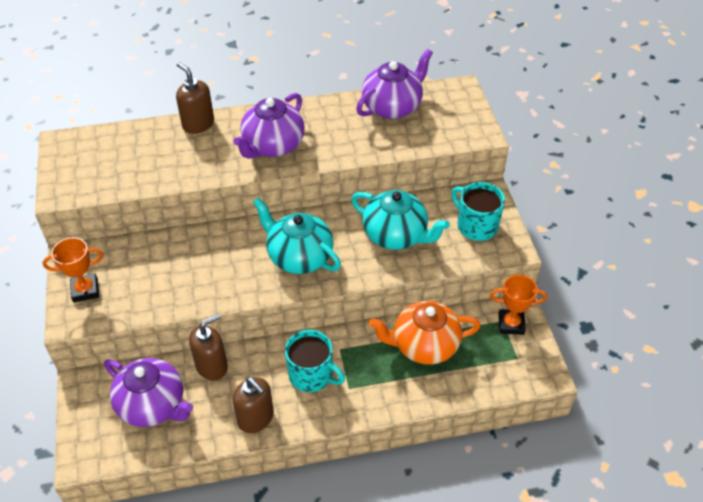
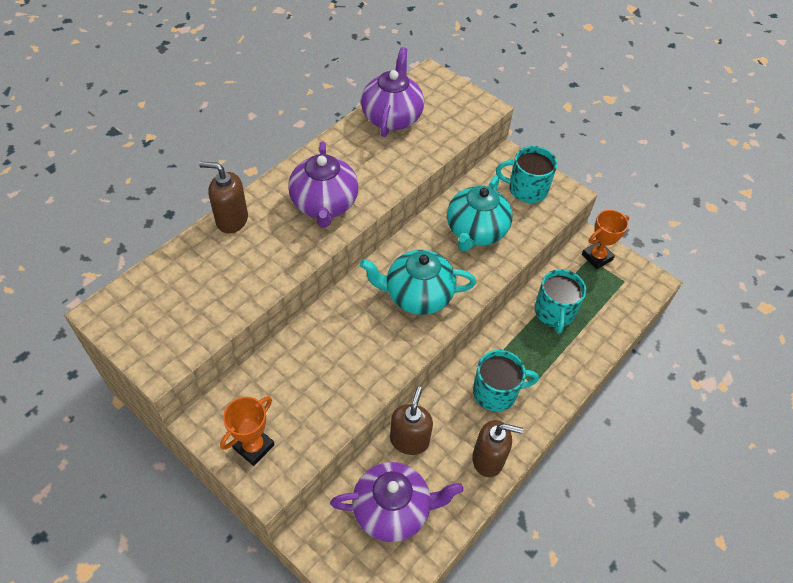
camera: 40 degrees left, 5 degrees up
turquoise teapot [351,190,450,250] -> turquoise teapot turned 120 degrees clockwise [447,176,512,251]
orange teapot [369,301,480,364] -> turquoise mug [535,269,586,334]

